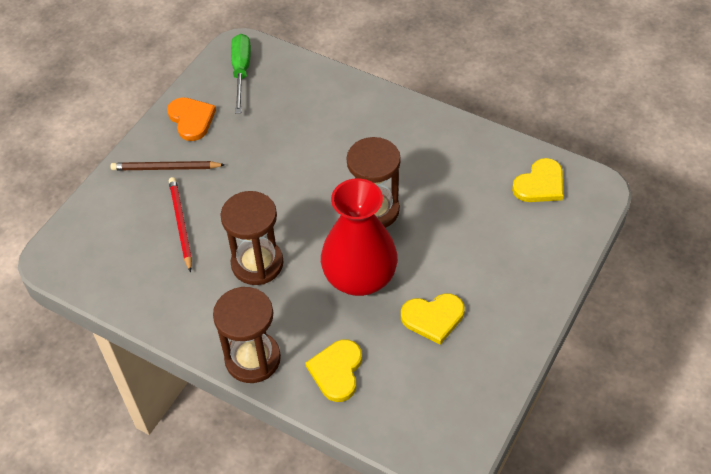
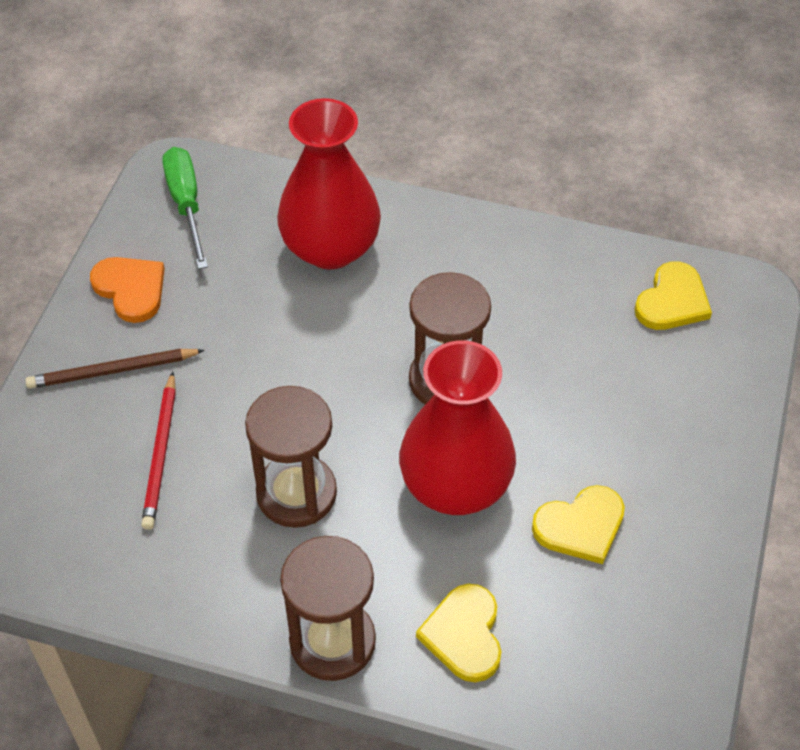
camera: 15 degrees left, 0 degrees up
red pencil [169,177,192,272] -> red pencil turned 150 degrees counterclockwise [141,372,176,530]
none -> red vase [277,98,381,269]

